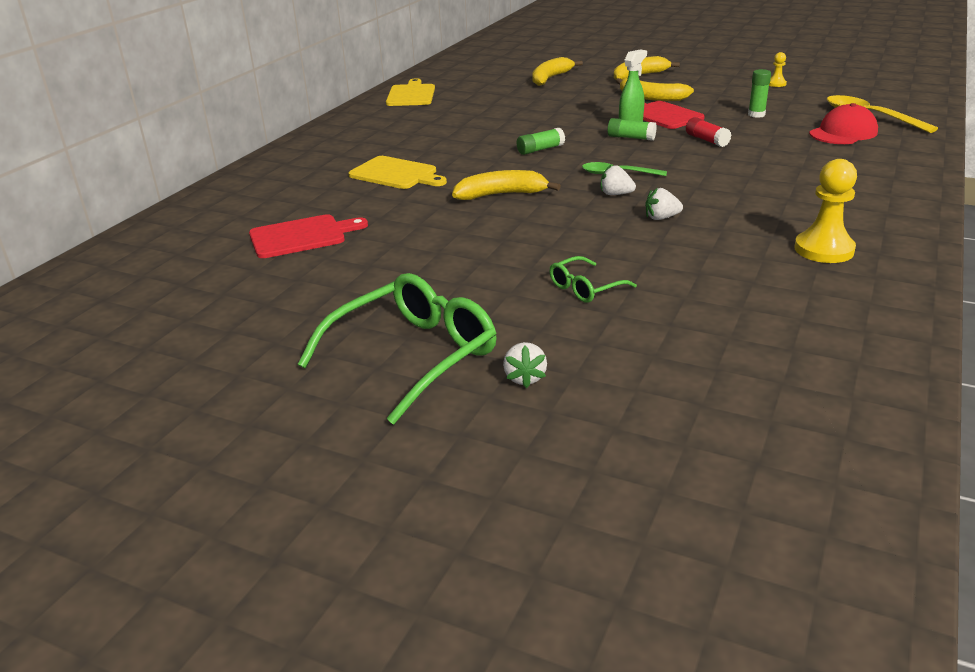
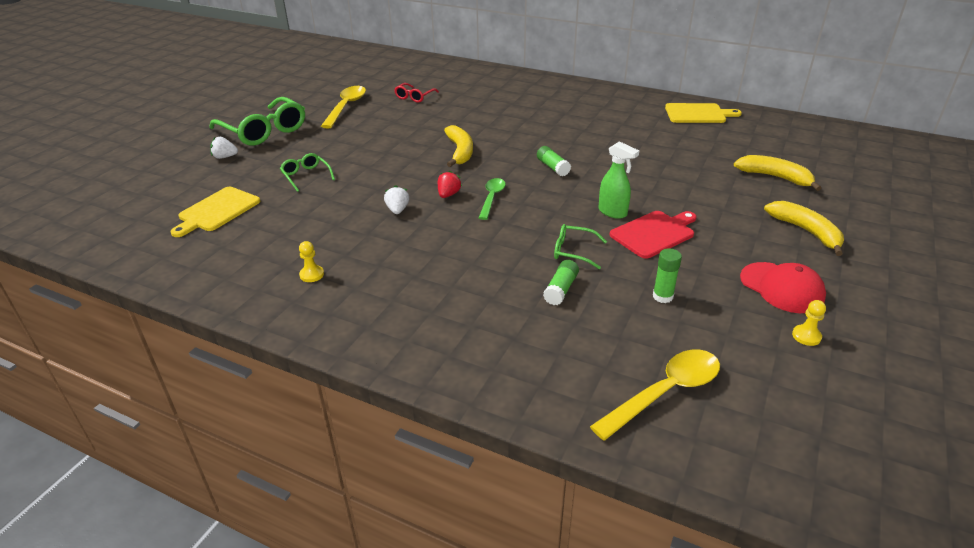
camera: 90 degrees right, 5 degrees up
red cutting board [249,214,368,258] -> red glasses [394,83,439,103]
yellow cutting board [349,156,447,189] -> yellow cutting board moved to [170,187,260,237]
white strawberry [600,165,636,195] -> red strawberry [438,170,462,198]
green glue stick [607,118,657,141] -> green glue stick moved to [543,260,579,305]
yellow banana [616,78,694,101] -> none
red glue stick [686,117,731,147] -> green glasses [554,224,607,269]
yellow pawn [794,159,857,263] -> yellow pawn [299,241,324,282], size x0.51
red cap [809,103,878,144] -> red cap moved to [740,262,826,313]
none -> yellow spoon [321,86,366,129]

